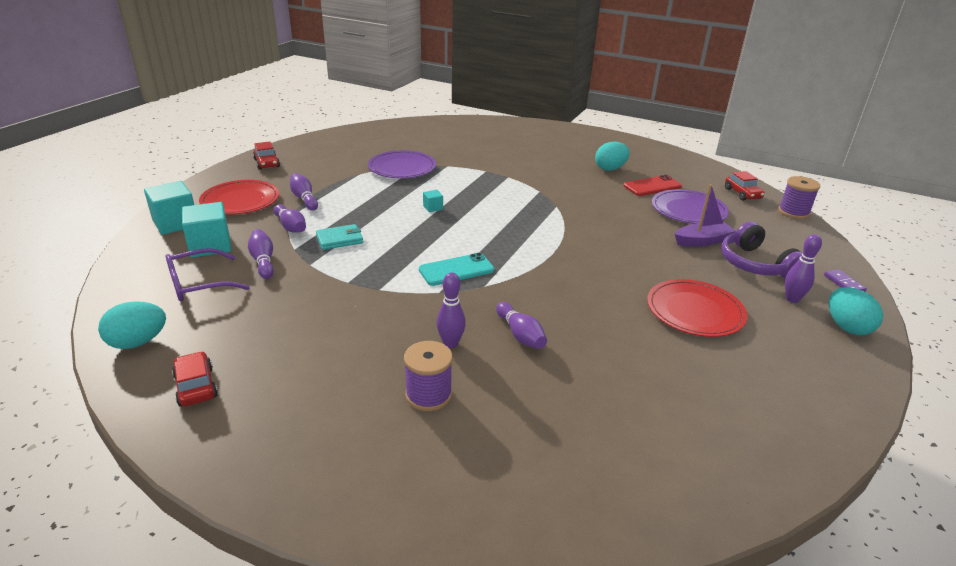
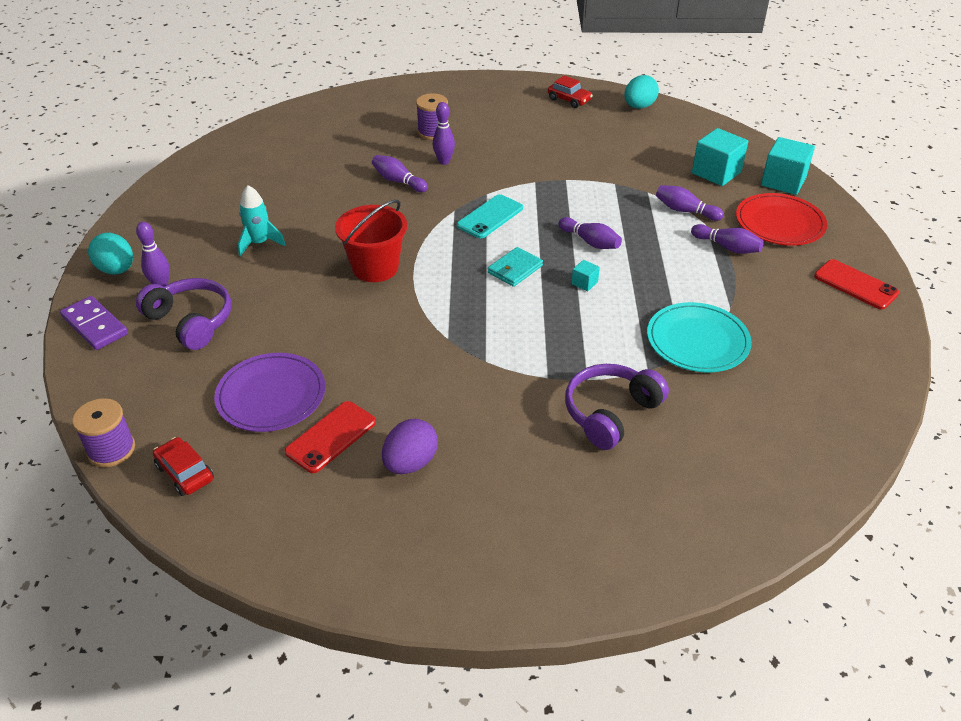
camera: 155 degrees right, 10 degrees up
purple glasses [166,248,250,302] -> none
purple bowling pin [248,229,274,279] -> purple bowling pin moved to [558,217,622,249]
red car [253,141,280,170] -> red phone [814,259,899,309]
turquoise wallet [316,224,363,250] -> turquoise wallet moved to [488,247,543,287]
purple plate [368,150,436,178] -> turquoise plate [647,302,752,372]
turquoise egg [595,142,630,171] -> purple egg [382,419,438,474]
red plate [647,279,747,337] -> turquoise rocket [238,185,286,256]
purple boat [675,184,736,247] -> none
purple domino [824,269,867,292] -> purple domino [60,296,128,350], size x1.71
none -> red bucket [335,200,407,282]
none -> purple headphones [565,364,669,450]

